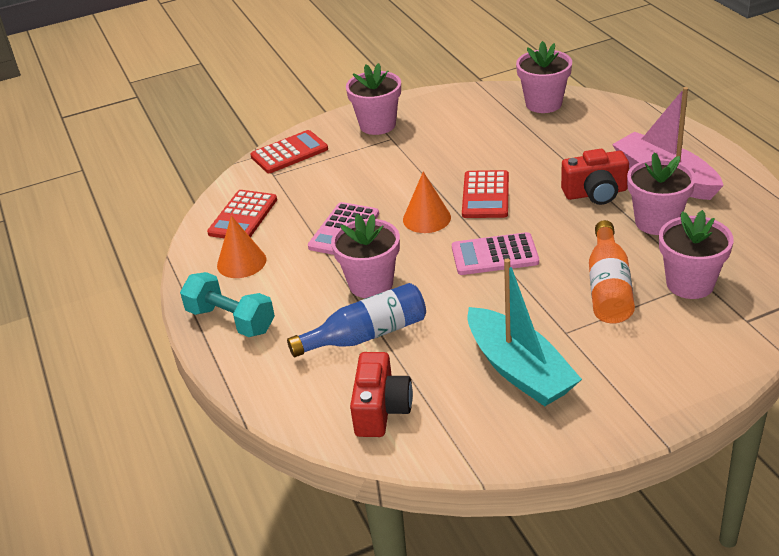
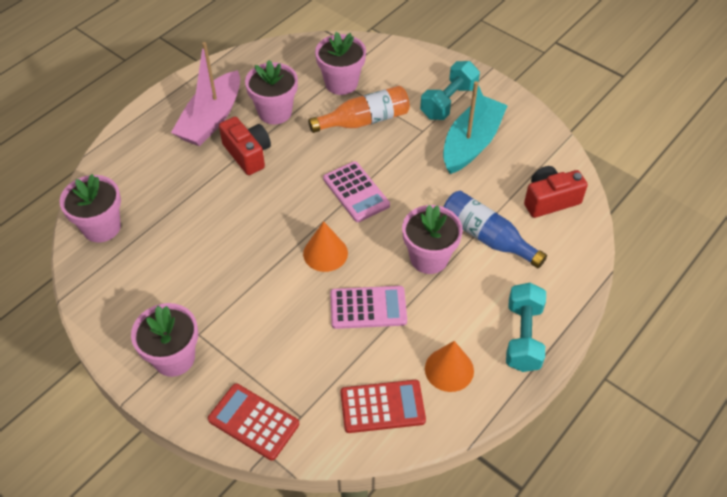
camera: 120 degrees left, 15 degrees up
red calculator [462,170,509,218] -> none
none -> turquoise dumbbell [420,61,480,120]

